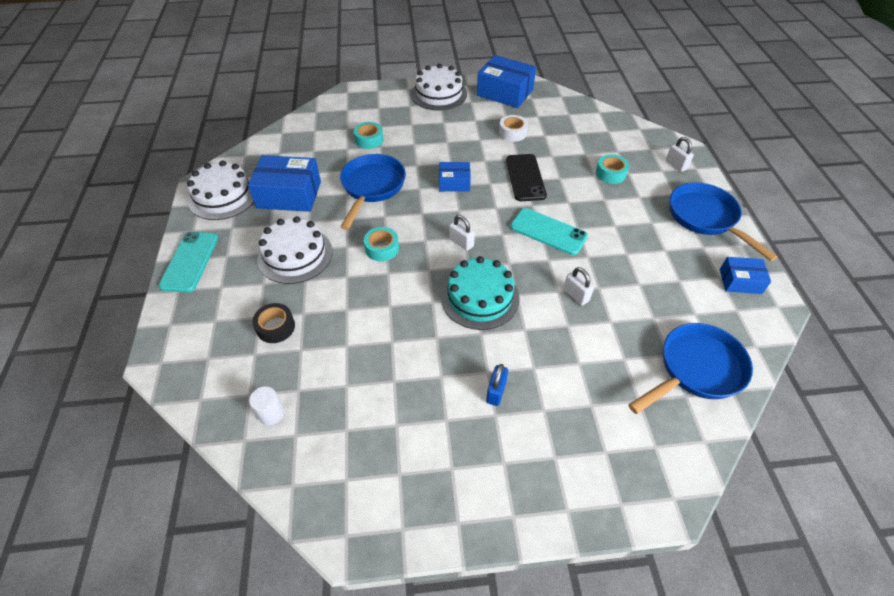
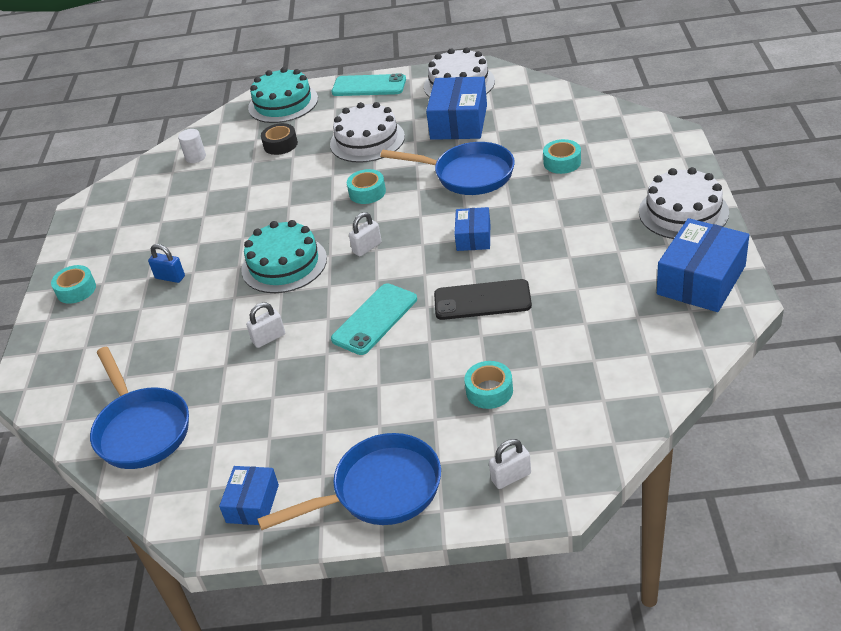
camera: 100 degrees right, 10 degrees down
white tape [499,115,528,142] -> none
none -> turquoise tape [51,265,96,304]
none -> turquoise cake [248,67,318,123]

